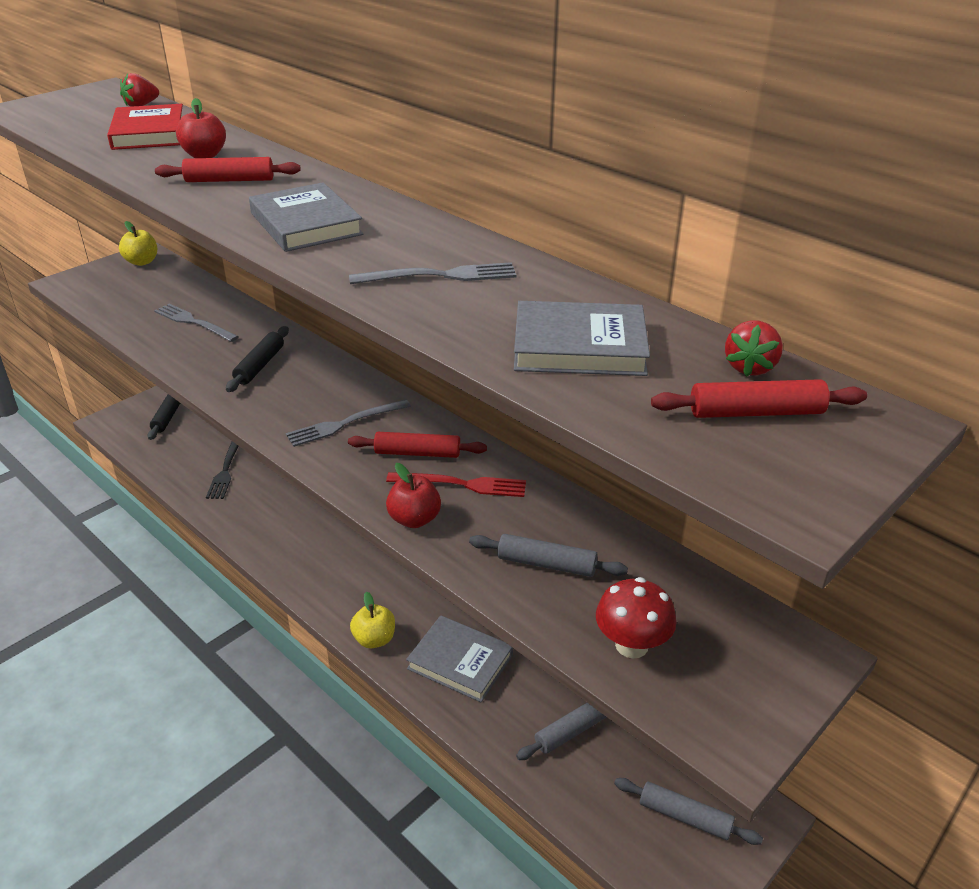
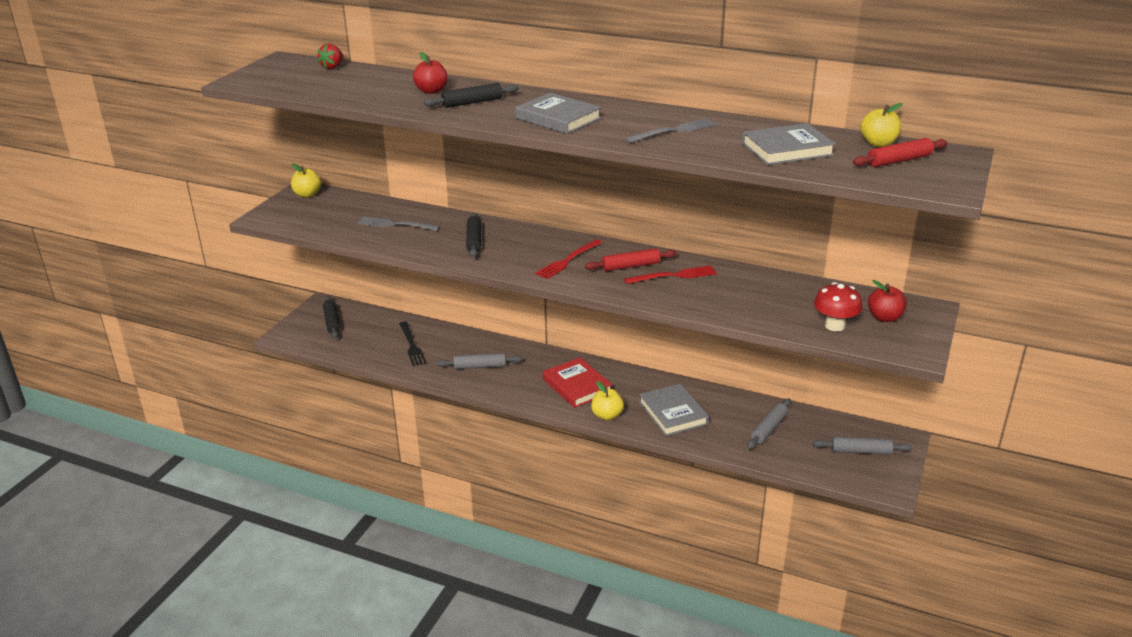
camera: 20 degrees left, 5 degrees down
red book [107,104,183,150] -> red book moved to [543,357,612,408]
red rolling pin [155,157,301,182] -> black rolling pin [424,83,519,108]
grey fork [286,399,411,447] -> red fork [535,239,603,279]
red apple [386,463,441,528] -> red apple moved to [868,280,907,322]
grey book [406,615,513,702] -> grey book turned 60 degrees clockwise [639,384,709,436]
grey rolling pin [469,534,628,577] -> grey rolling pin moved to [437,353,522,369]
red strawberry [725,320,783,377] -> yellow apple [861,103,903,147]

